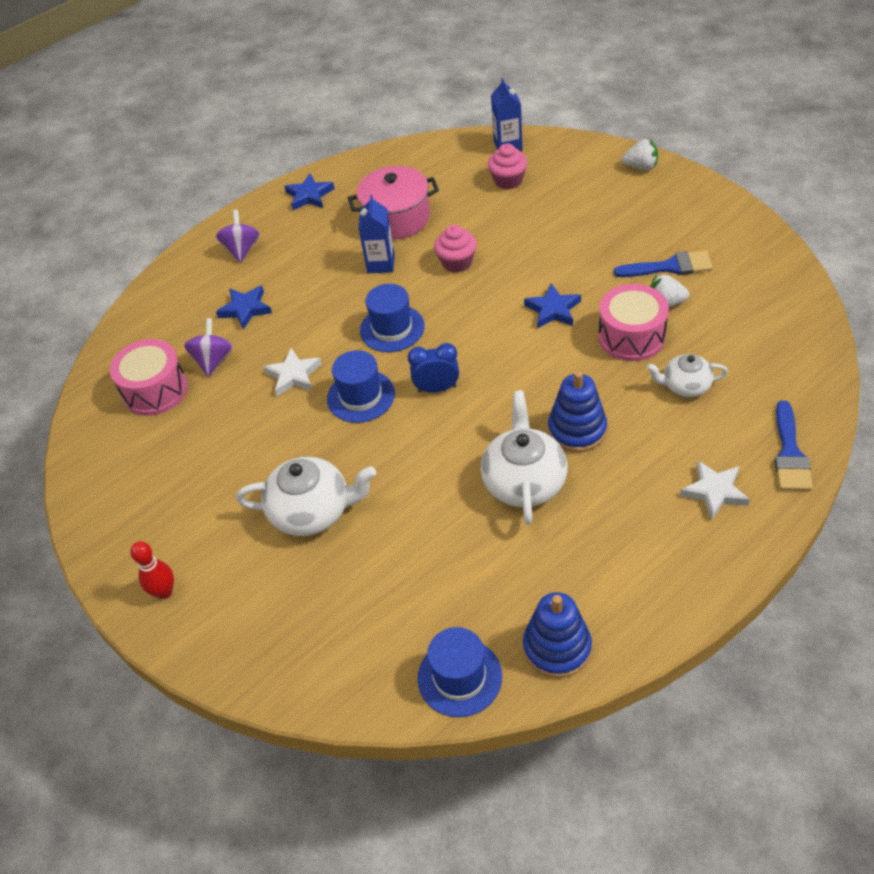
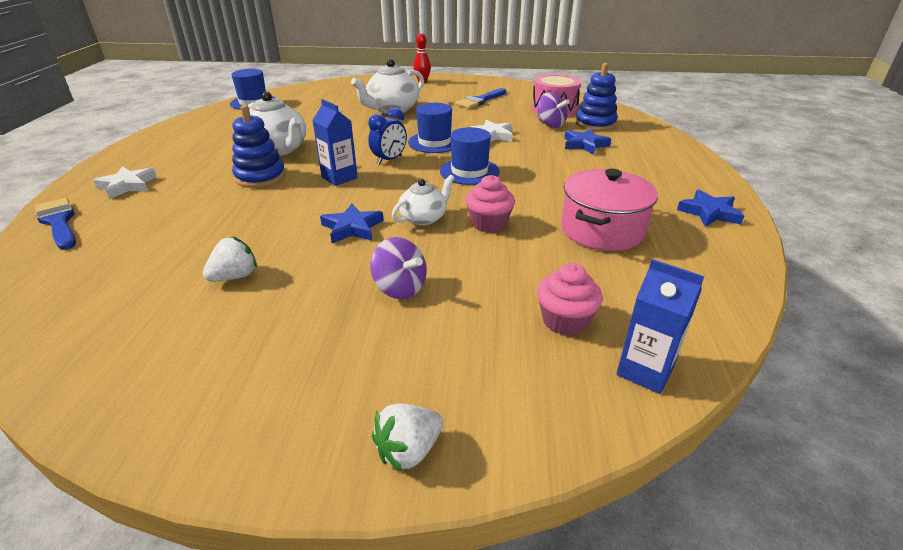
camera: 130 degrees right, 15 degrees down
purple spinning top [216,210,260,263] -> purple spinning top moved to [370,237,426,299]
blue carton [358,195,395,273] -> blue carton moved to [312,99,358,186]
blue stacking toy [523,592,592,678] -> blue stacking toy moved to [576,63,618,131]
pink drum [598,284,669,361] -> none
blue brush [614,250,713,277] -> blue brush moved to [456,88,506,109]
white teapot [646,354,728,397] -> white teapot moved to [392,175,454,226]

